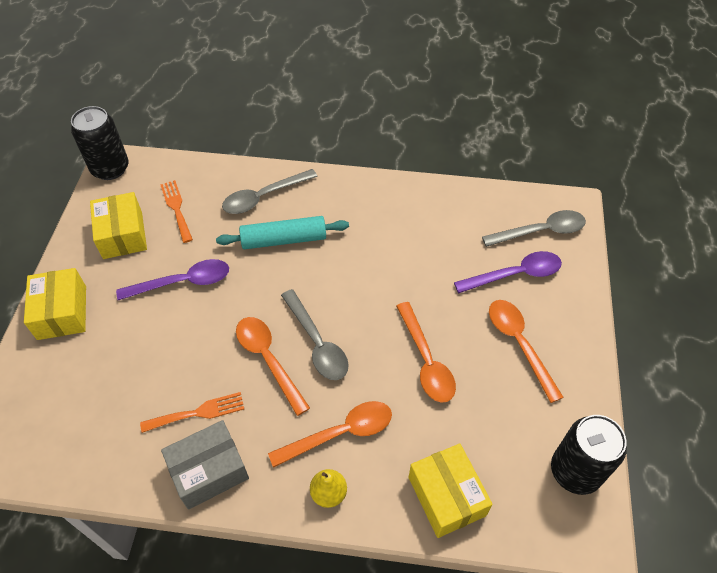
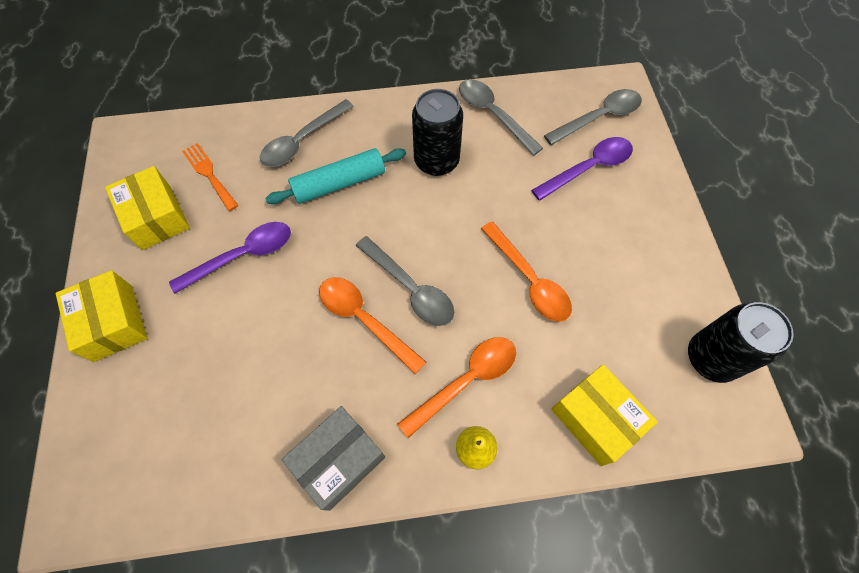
camera: 15 degrees left, 10 degrees up
black can [71,106,129,180] -> black can moved to [412,89,463,176]
orange fork [140,392,244,433] -> none
orange spoon [489,300,564,403] -> none
none -> grey spoon [459,79,543,156]

